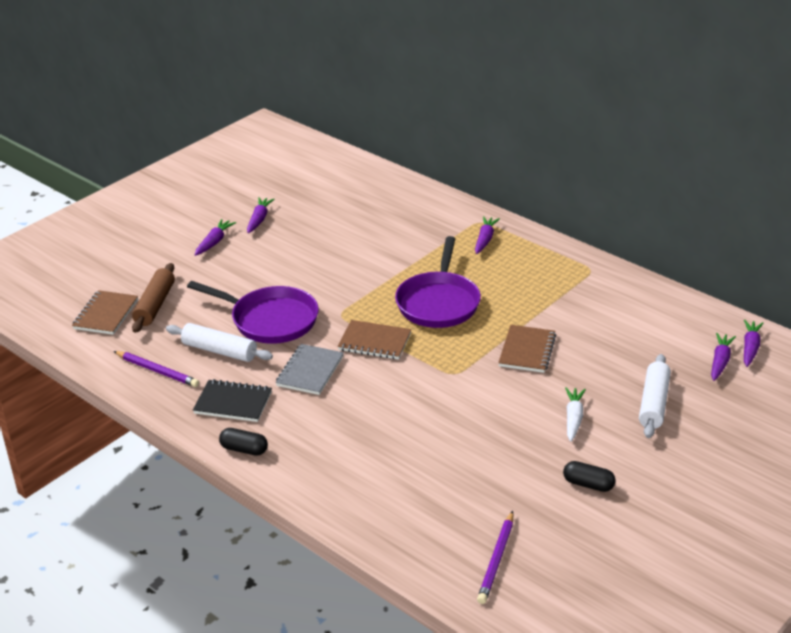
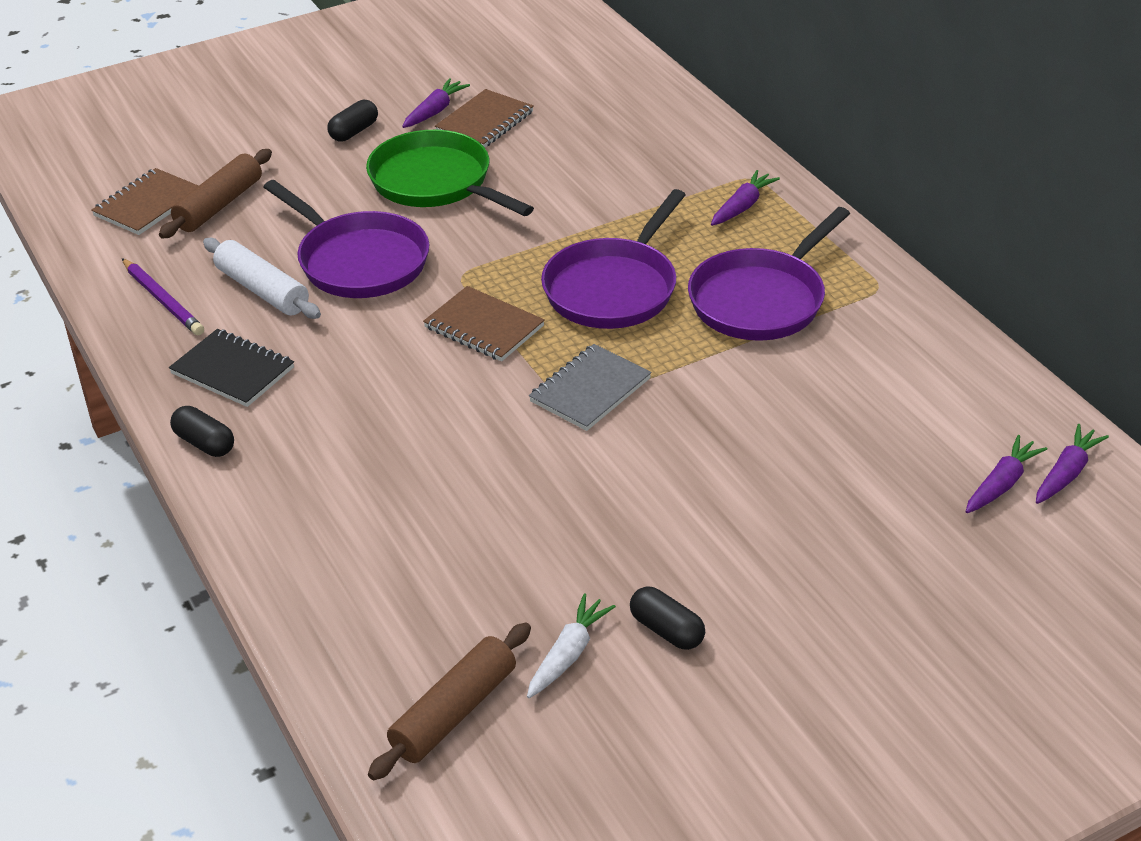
camera: 20 degrees right, 5 degrees up
purple carrot [195,219,236,256] -> black capsule [327,100,378,142]
grey notebook [275,344,344,395] -> grey notebook moved to [529,344,652,431]
purple pencil [477,511,513,604] -> brown rolling pin [368,623,531,780]
brown notebook [498,325,556,373] -> brown notebook moved to [435,89,534,147]
white carrot [565,387,586,442] -> white carrot moved to [527,593,616,698]
white rolling pin [639,354,671,438] -> none
none -> green pan [366,130,534,216]
none -> purple pan [688,207,850,341]

